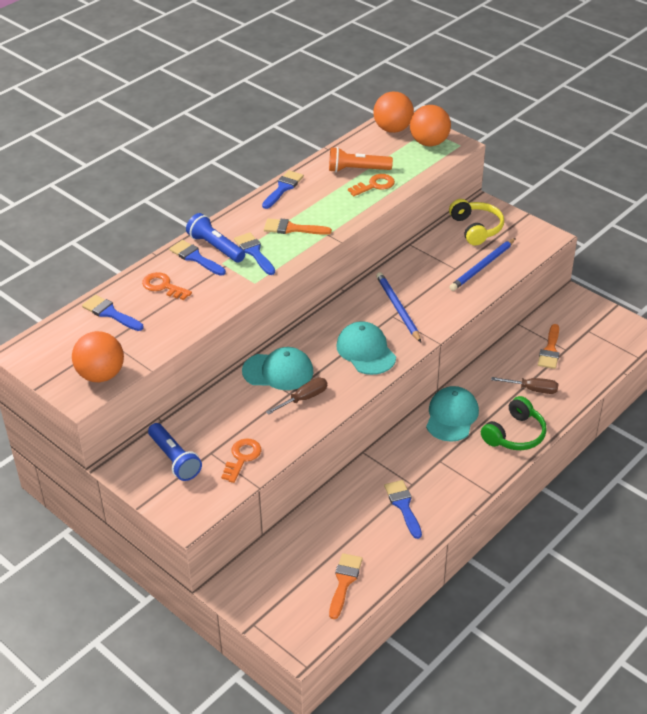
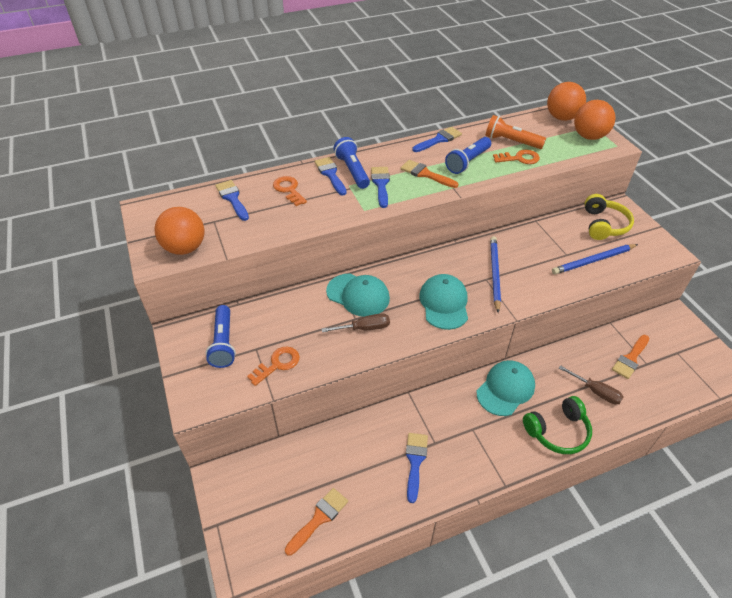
camera: 25 degrees right, 5 degrees up
none -> blue flashlight [445,137,491,174]

